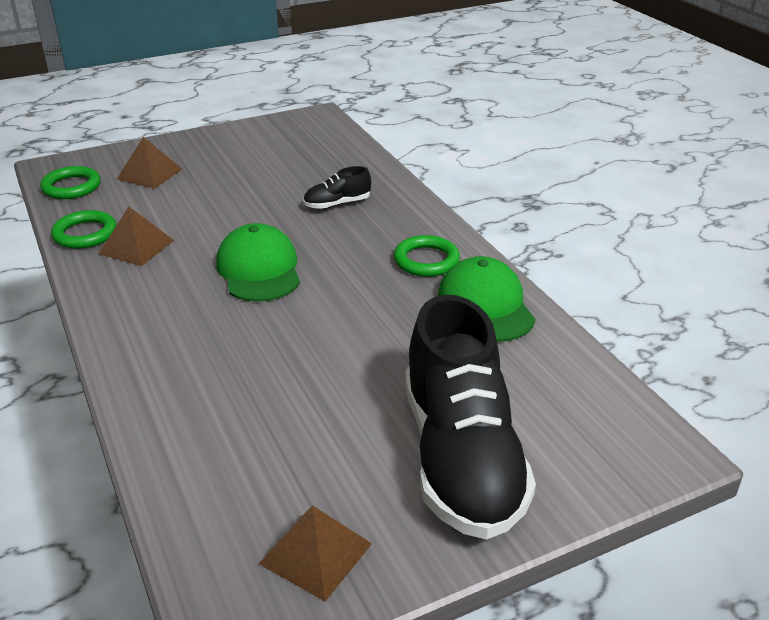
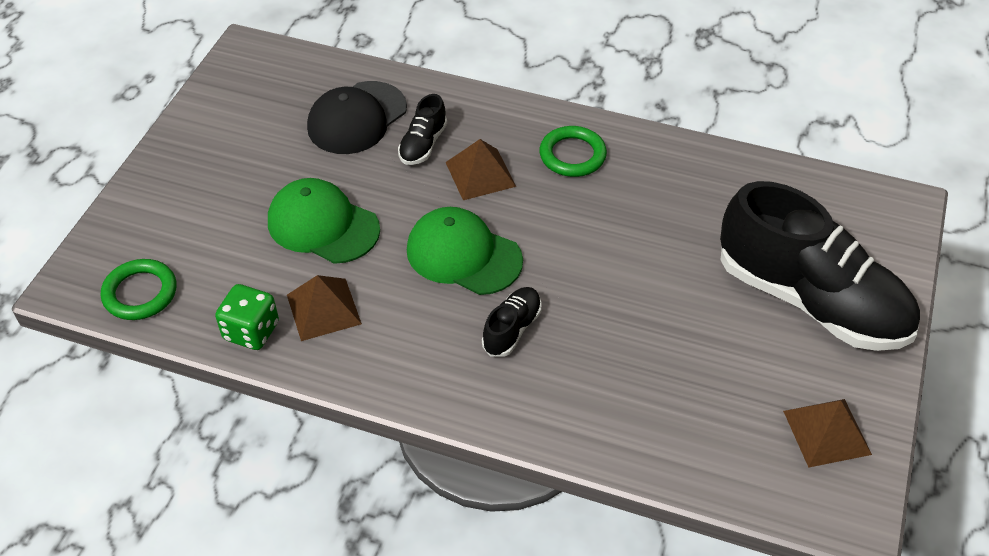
camera: 45 degrees left, 15 degrees up
green ring [51,210,117,249] -> green dice [215,284,279,350]
brown pyramid [117,137,182,189] -> brown pyramid moved to [446,139,516,200]
green cap [438,256,535,342] -> green cap moved to [268,178,380,264]
none -> black cap [307,81,407,154]
none -> black shoe [482,287,542,357]

